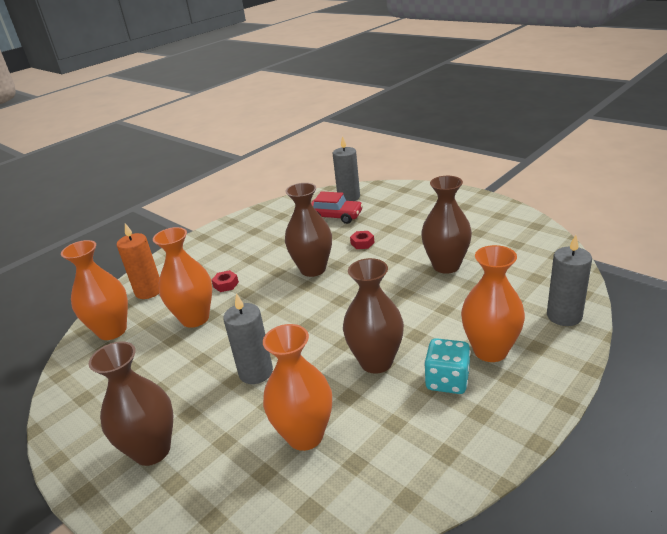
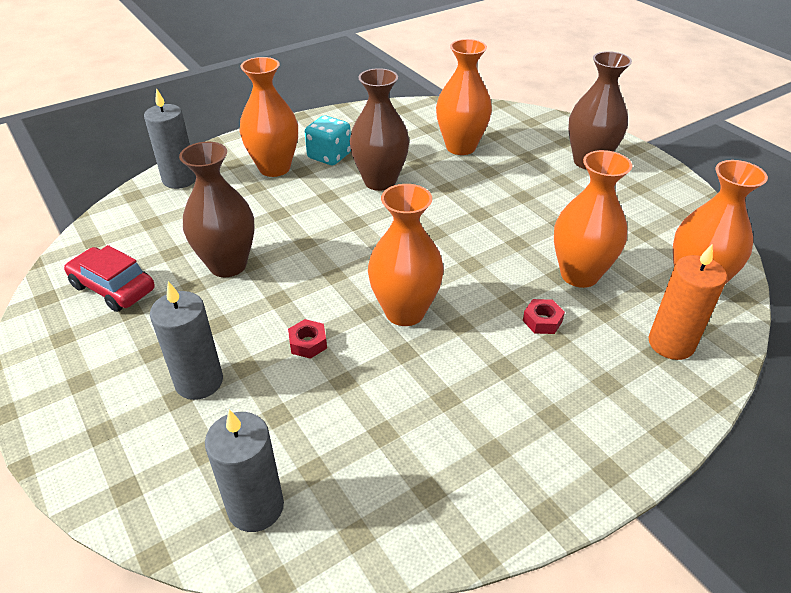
camera: 170 degrees left, 10 degrees up
grey candle [223,293,273,384] -> grey candle moved to [150,281,223,400]
brown vase [285,183,332,277] -> orange vase [368,184,444,326]
red car [311,191,363,224] -> red car moved to [64,245,155,312]

